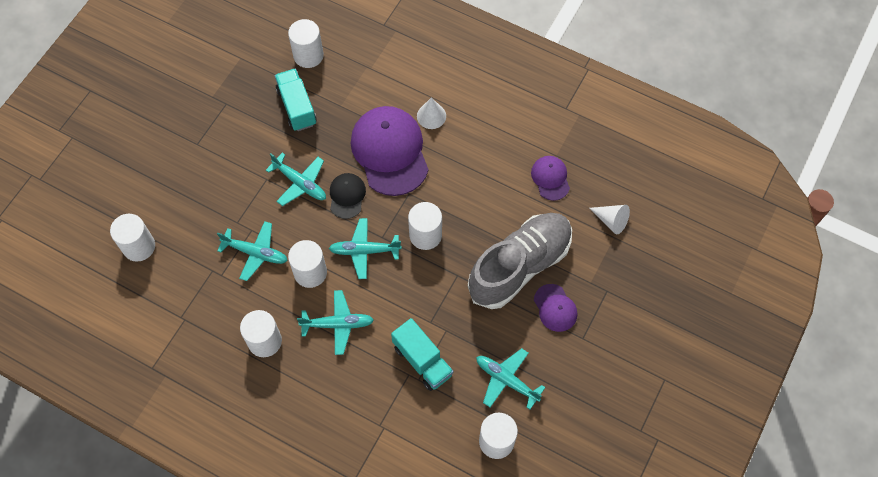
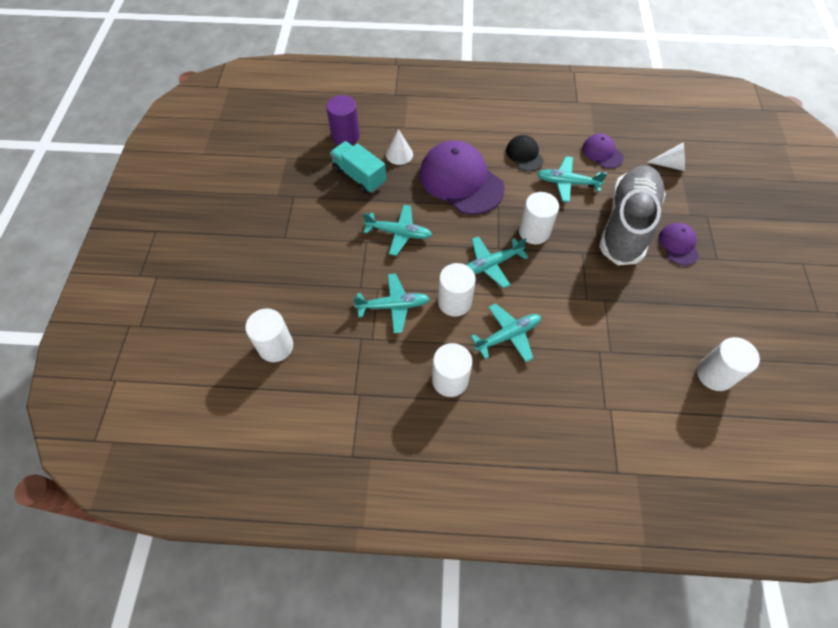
camera: 25 degrees left, 5 degrees down
white cylinder [288,19,324,68] -> purple cylinder [326,95,360,145]
black cap [330,173,366,219] -> black cap moved to [506,135,544,171]
turquoise truck [391,318,453,391] -> none
white cone [417,97,446,129] -> white cone moved to [386,129,413,165]
turquoise plane [476,348,545,410] -> turquoise plane moved to [537,156,607,202]
purple cap [534,284,577,332] -> purple cap turned 135 degrees counterclockwise [659,223,699,265]

